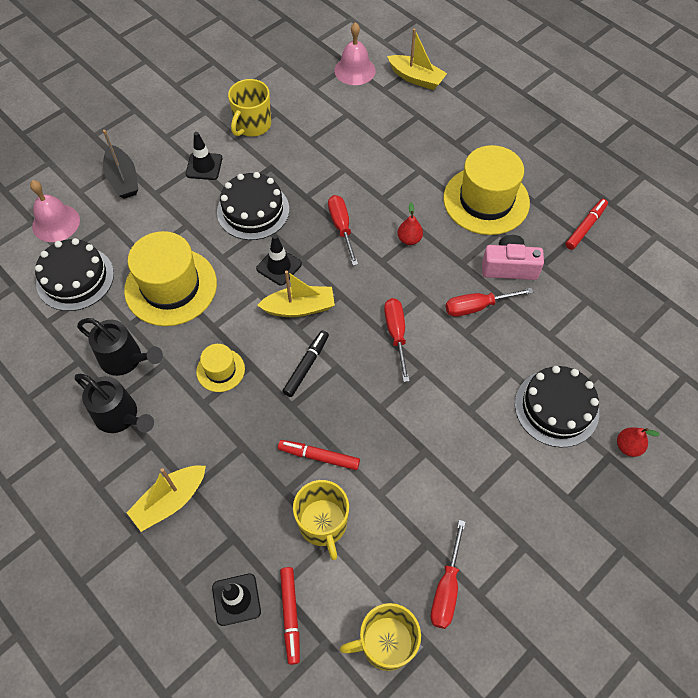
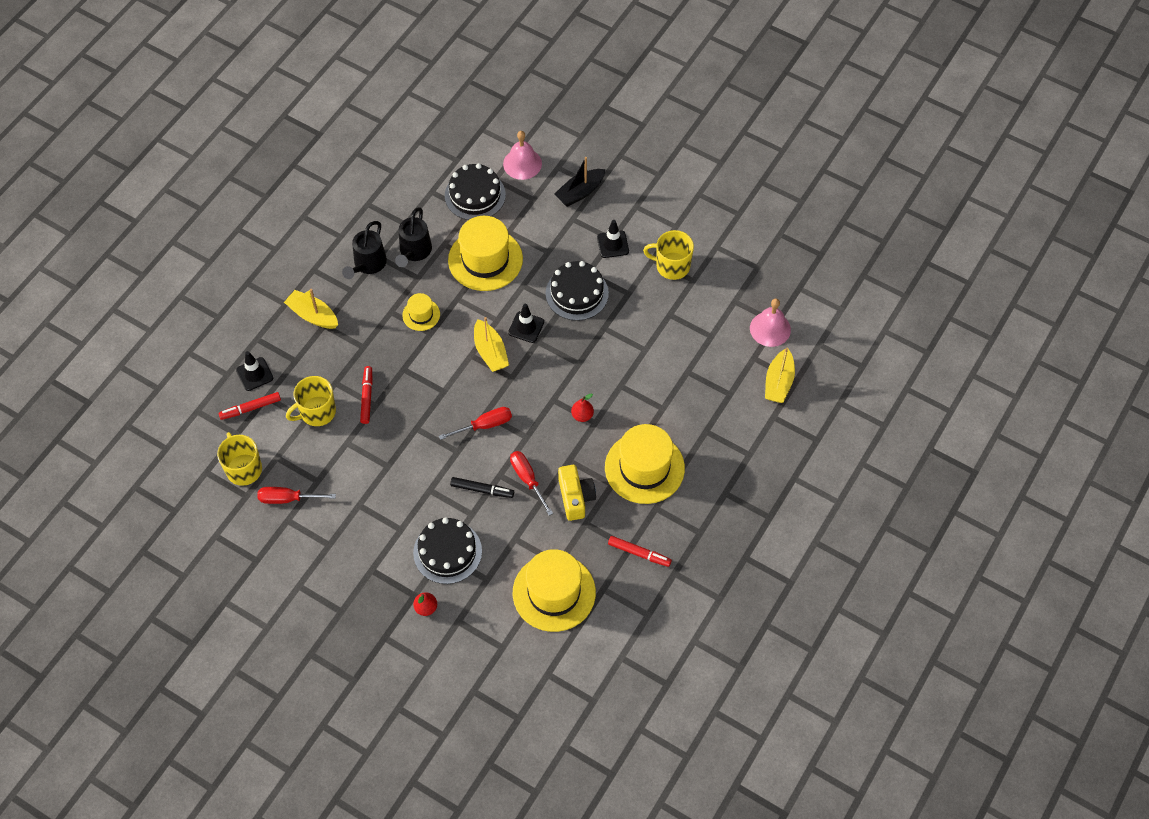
camera: 75 degrees right, 0 degrees up
black marker [283,330,329,397] -> black marker moved to [450,477,514,498]
red screwdriver [328,195,358,266] -> none
pink camera [482,235,544,280] -> yellow camera [558,465,596,521]
none -> yellow hat [513,549,596,632]

